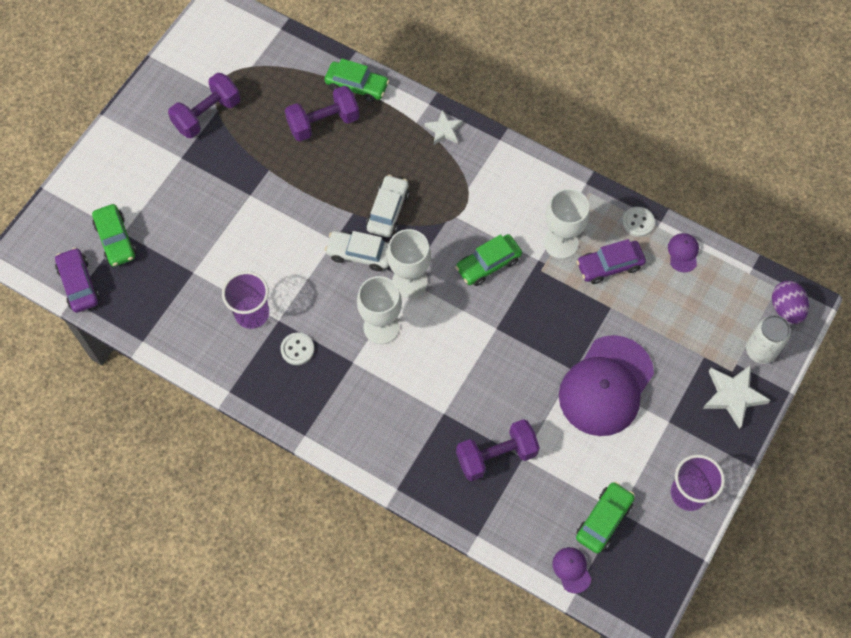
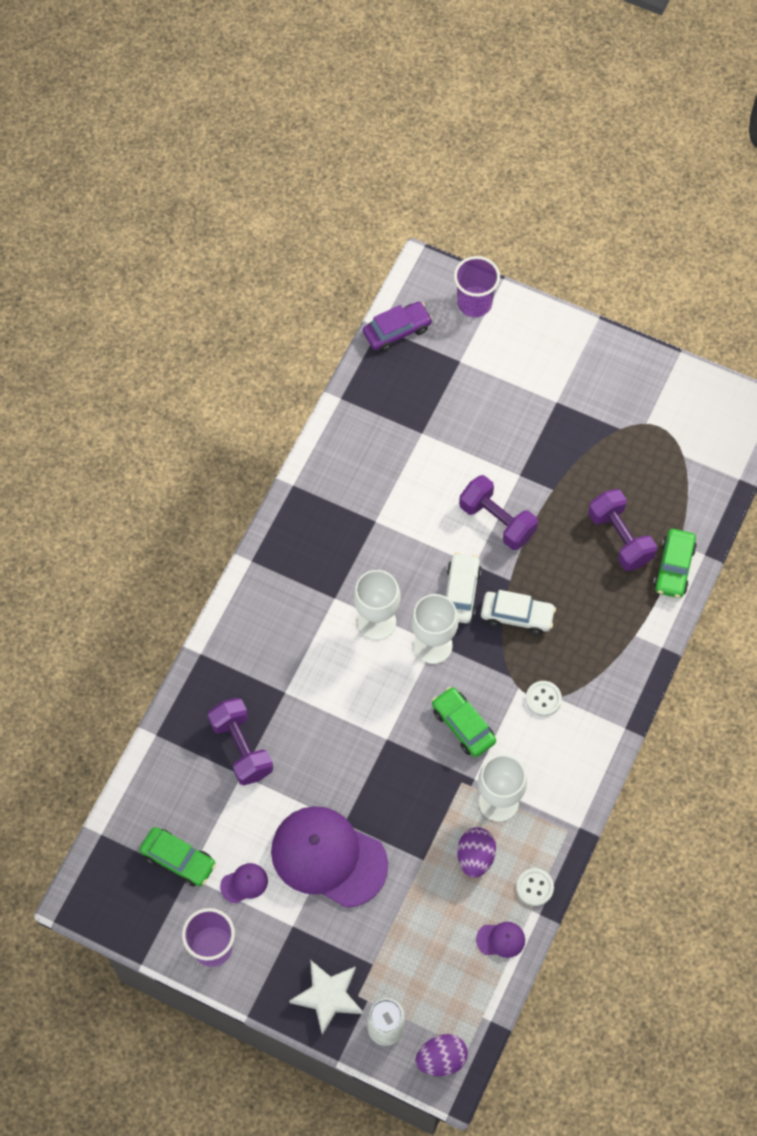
camera: 85 degrees right, 0 degrees up
green car [92,204,136,267] -> none
purple dumbbell [168,73,241,138] -> purple dumbbell moved to [459,475,538,550]
purple cup [222,271,269,329] -> purple cup moved to [454,256,500,317]
white button [280,333,314,365] -> white button moved to [526,681,562,716]
white star [424,110,463,145] -> none
purple cap [553,547,591,593] -> purple cap moved to [220,863,268,903]
purple car [577,239,646,284] -> purple egg [457,827,496,878]

